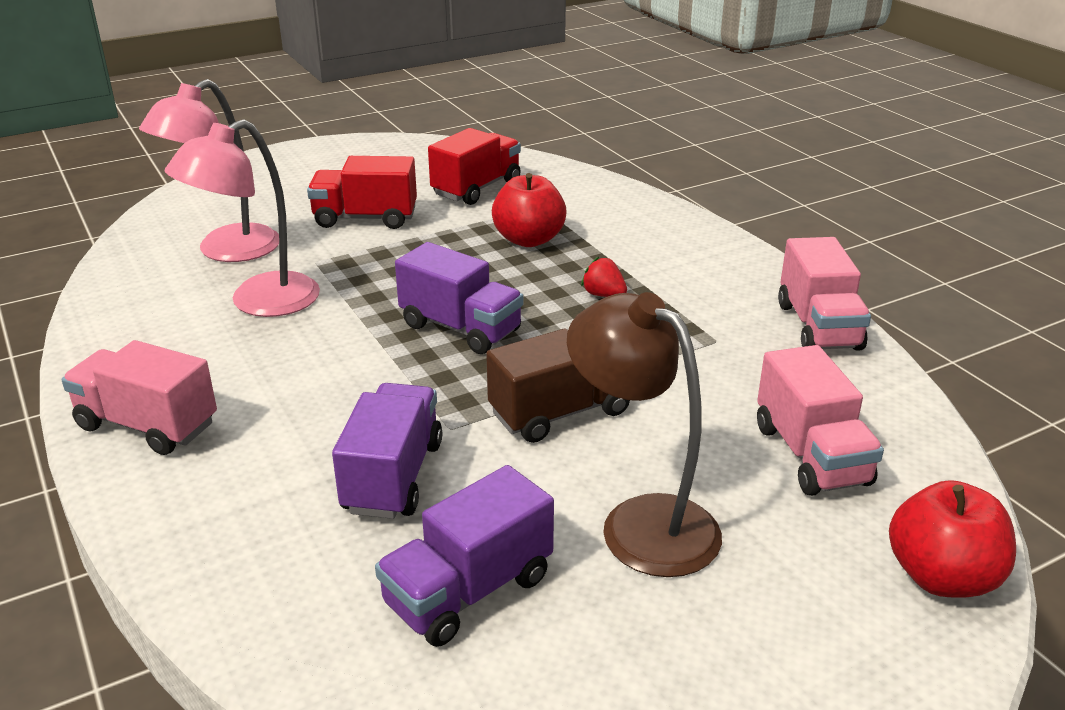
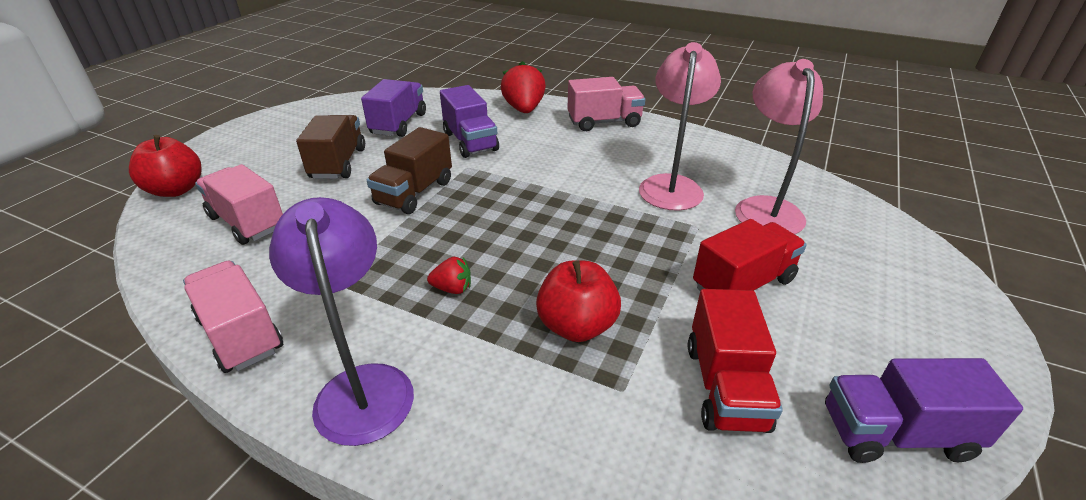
camera: 145 degrees right, 5 degrees up
purple truck [395,242,523,354] -> purple truck moved to [825,358,1023,463]
brown lamp [567,292,722,577] -> brown truck [296,115,365,179]
none -> purple lamp [269,197,414,446]
none -> red strawberry [501,61,546,113]

